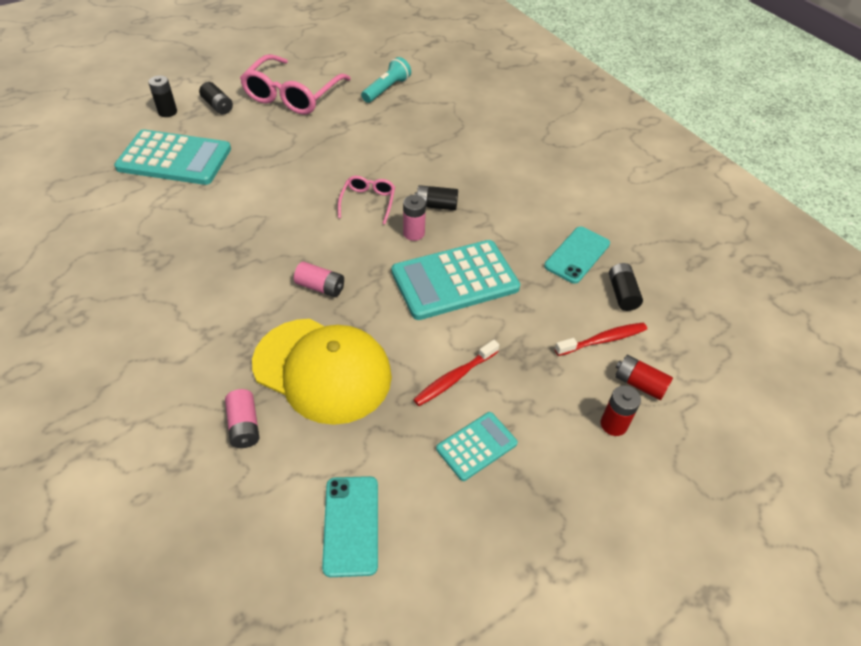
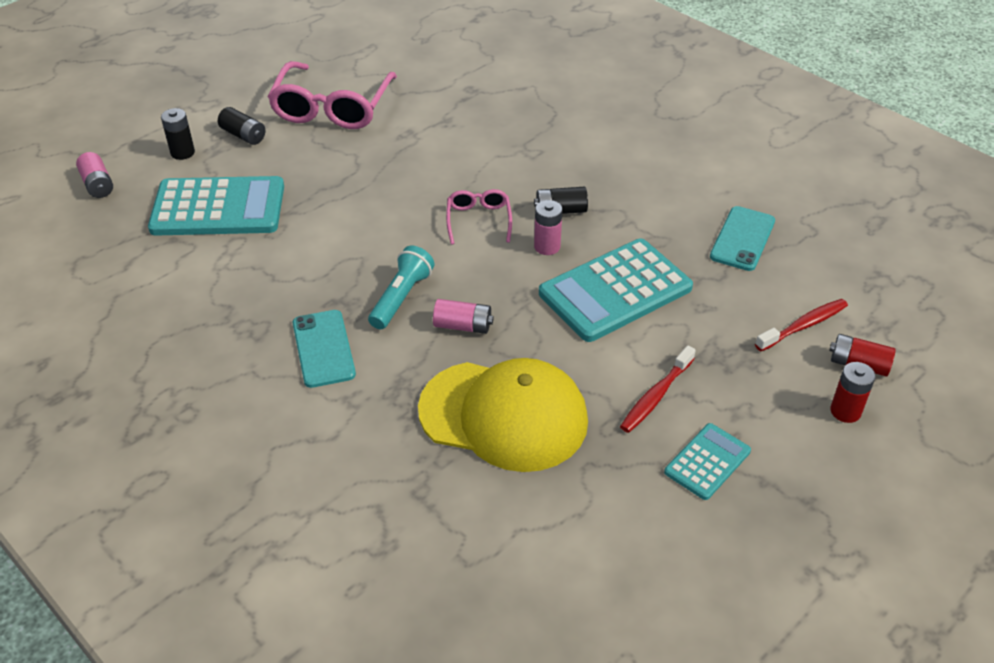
camera: 10 degrees left, 5 degrees down
pink battery [225,389,259,448] -> pink battery moved to [76,152,113,198]
turquoise phone [322,476,378,577] -> turquoise phone moved to [293,310,356,388]
turquoise flashlight [361,57,411,103] -> turquoise flashlight moved to [368,246,434,329]
black battery [609,263,643,311] -> none

